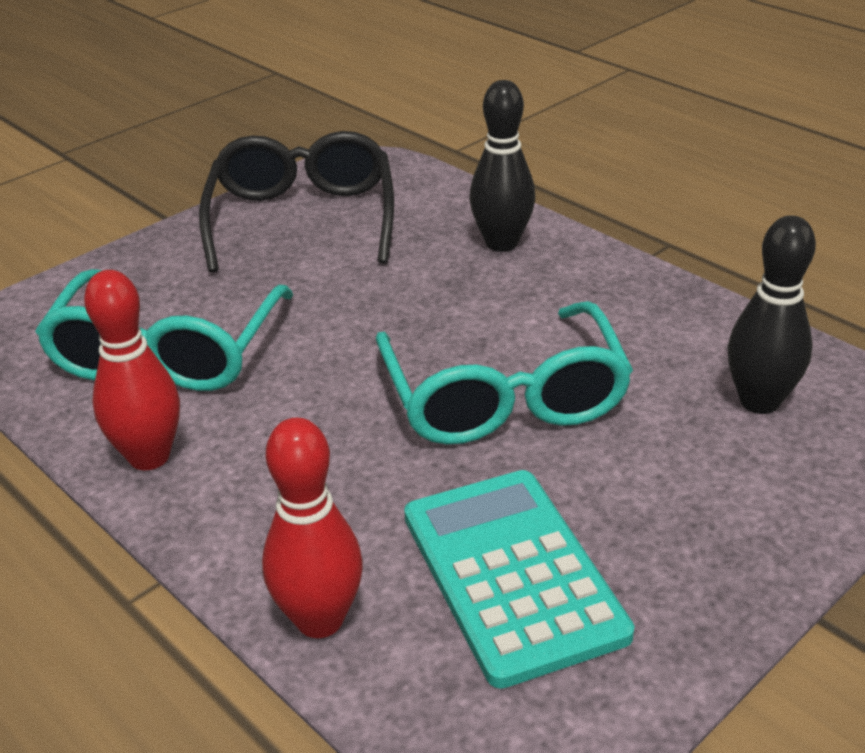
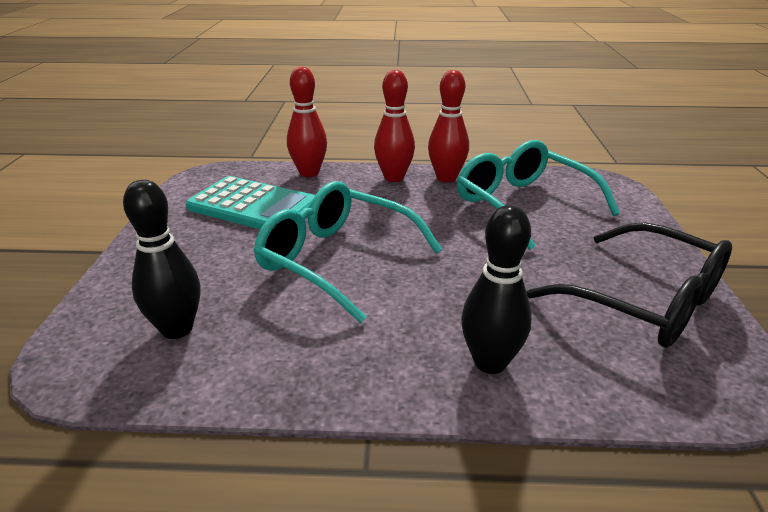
camera: 135 degrees right, 5 degrees down
none -> red bowling pin [374,70,415,182]

